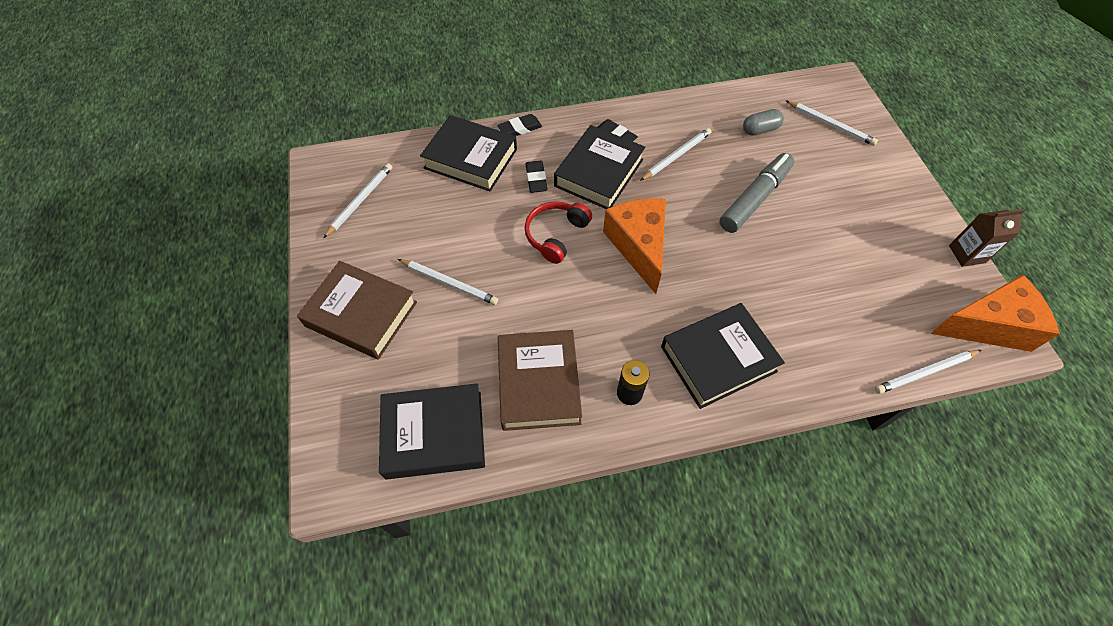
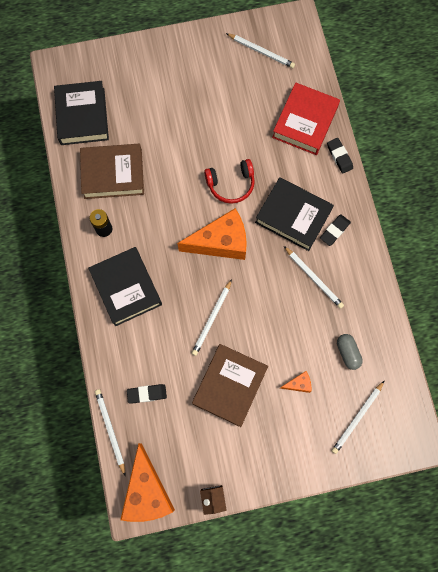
camera: 90 degrees right, 15 degrees up
brown book [297,261,417,360] -> brown book moved to [192,344,268,427]
white pencil [398,259,498,305] -> white pencil moved to [191,279,232,356]
black book [420,115,517,191] -> red book [272,83,340,155]
red headphones [525,201,592,264] -> red headphones turned 135 degrees clockwise [204,159,255,204]
black eraser [526,161,547,193] -> black eraser moved to [127,384,167,403]
grey marker [720,153,794,233] -> none
none -> orange cheese [280,371,311,393]

